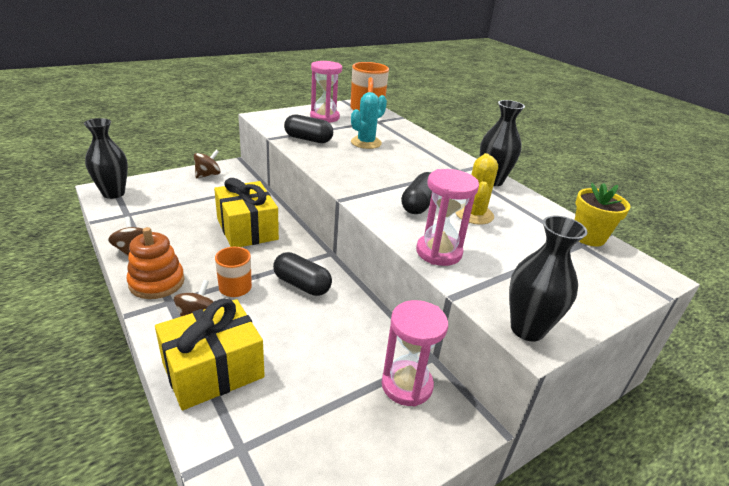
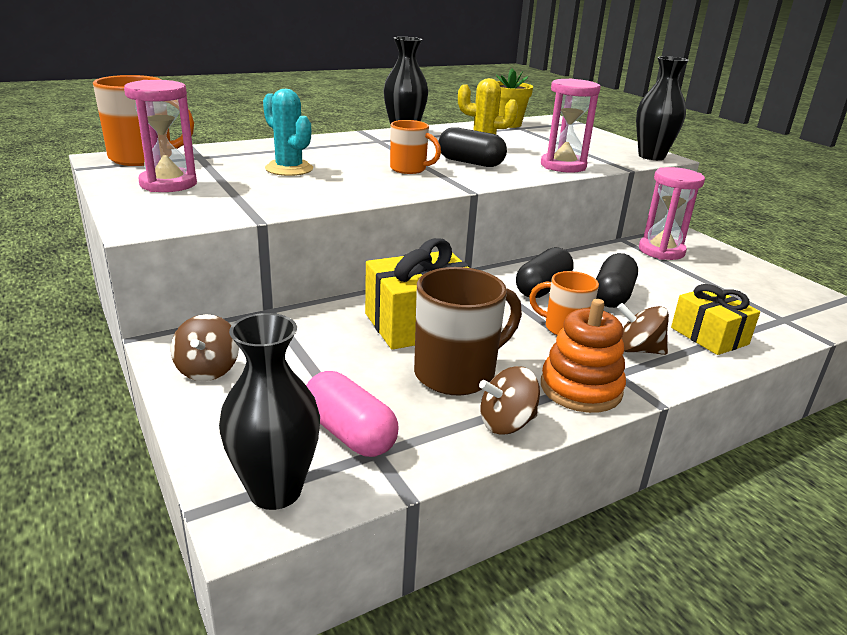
camera: 85 degrees left, 5 degrees down
yellow gift [155,299,265,410] -> yellow gift [671,284,760,355], size x0.64
brown spinning top [194,150,221,178] -> brown spinning top turned 135 degrees counterclockwise [171,314,239,381]
black capsule [284,114,333,143] -> black capsule moved to [596,253,638,308]
none -> pink capsule [306,371,399,457]
none -> orange mug [390,120,441,174]
none -> brown mug [414,267,522,396]

